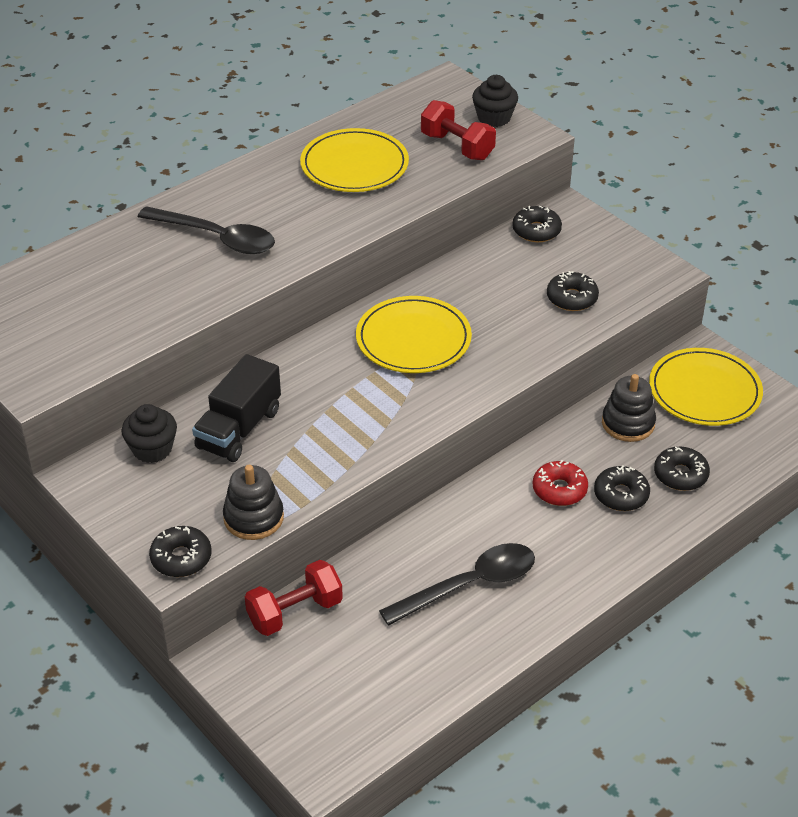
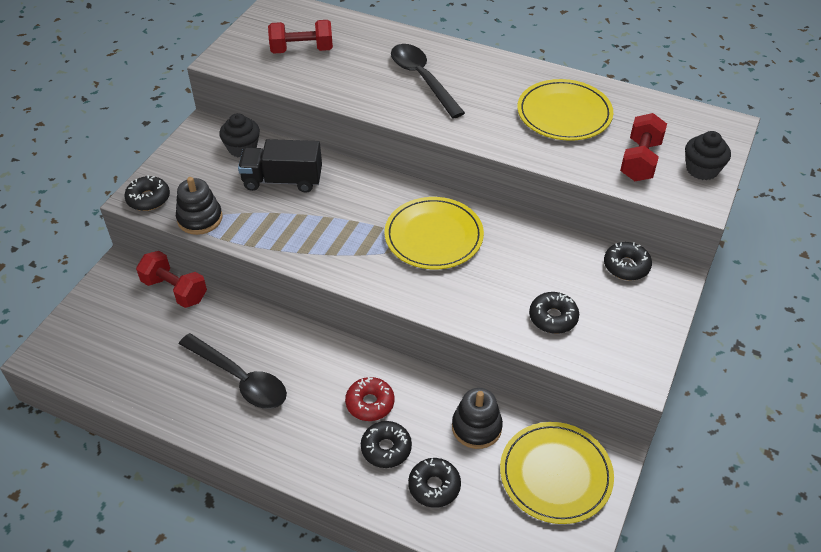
camera: 65 degrees right, 5 degrees up
black spoon [138,206,275,254] -> black spoon turned 150 degrees clockwise [391,44,465,118]
none -> red dumbbell [268,20,333,54]

